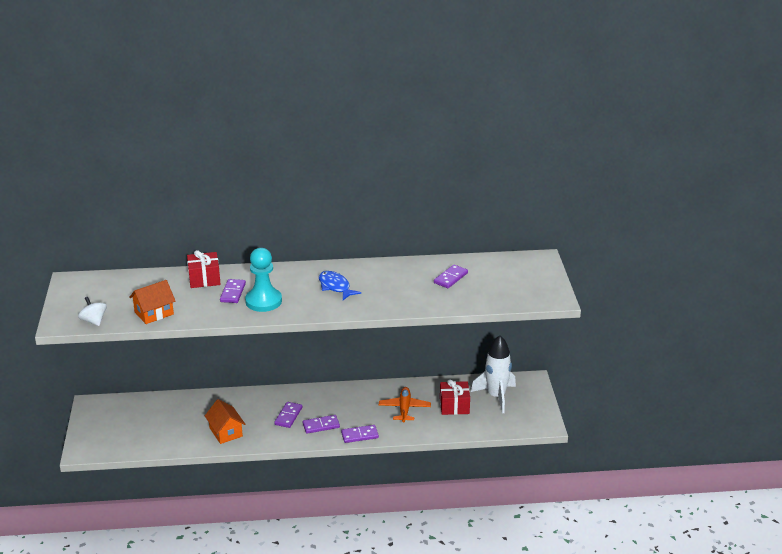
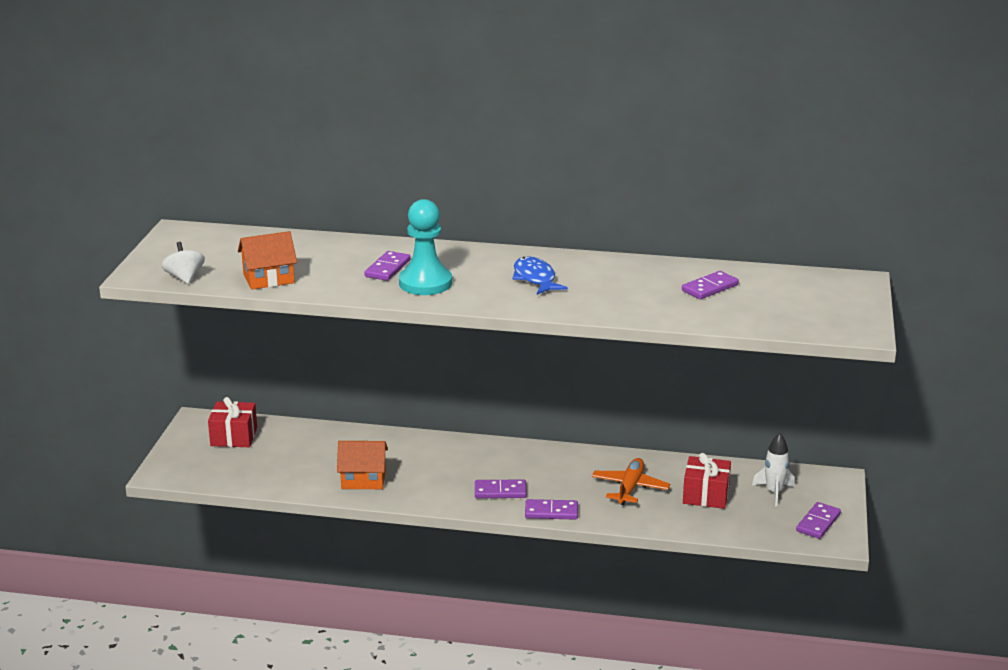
camera: 15 degrees right, 5 degrees down
red gift [187,250,221,288] -> red gift moved to [208,397,257,447]
orange house [205,399,245,444] -> orange house turned 75 degrees counterclockwise [337,441,388,489]
purple domino [274,402,302,428] -> purple domino moved to [796,502,841,539]
white rocket [471,335,516,413] -> white rocket [752,433,795,506], size x0.60

